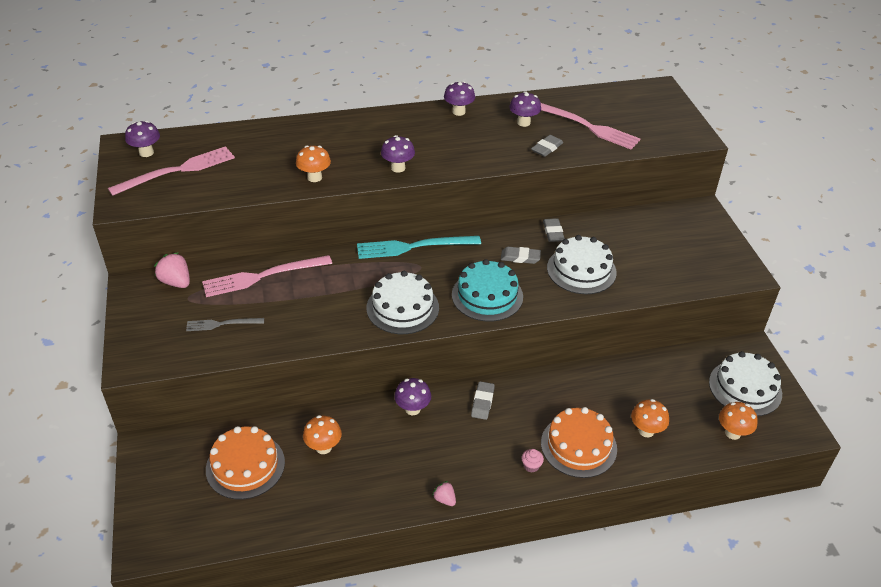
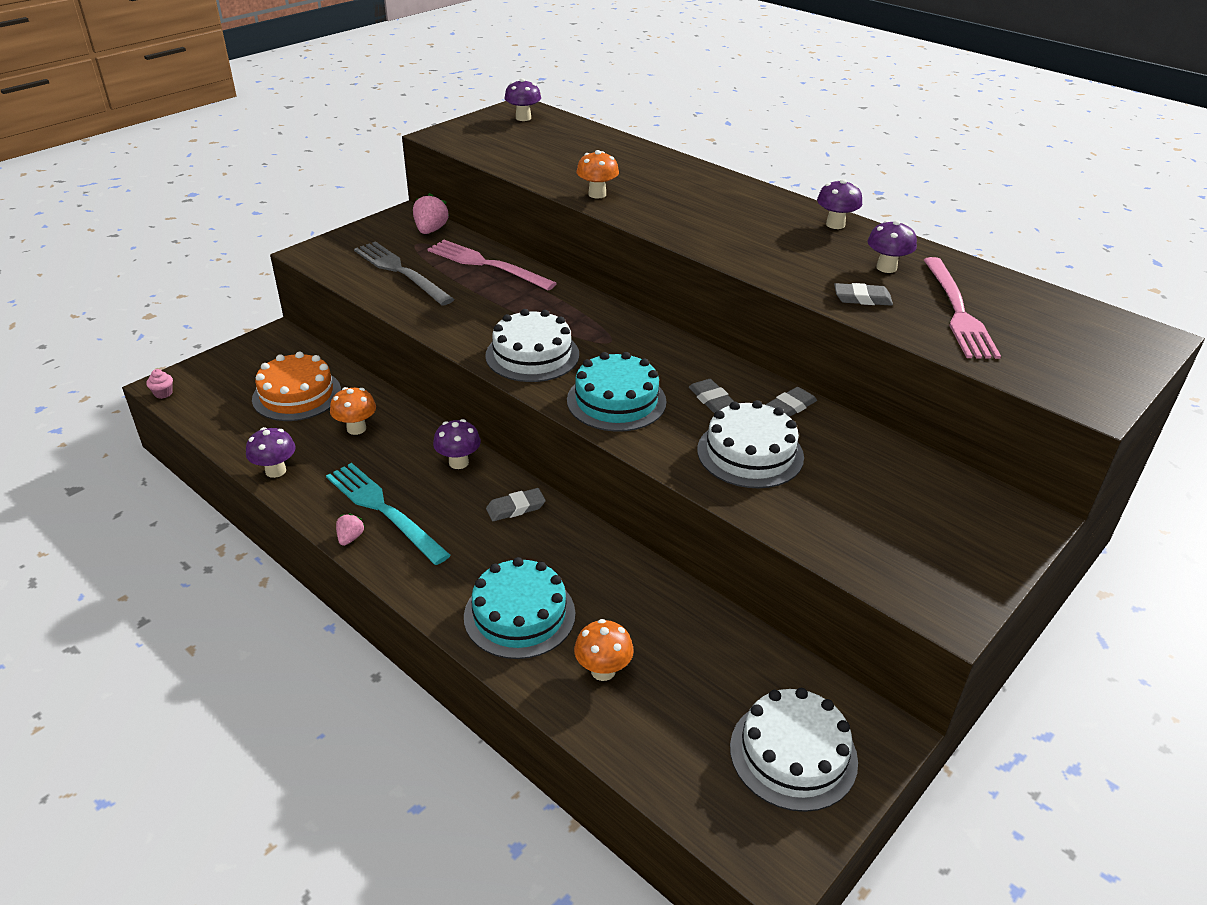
camera: 55 degrees right, 5 degrees down
pink fork [108,146,235,196] -> none
grey fork [186,318,264,331] -> grey fork [354,241,454,306], size x1.78
turquoise fork [357,236,481,259] -> turquoise fork moved to [326,463,451,565]
purple mushroom [381,135,415,173] -> purple mushroom moved to [246,427,296,478]
pink cupcake [521,449,544,473] -> pink cupcake moved to [147,369,173,399]
orange cake [541,407,617,478] -> turquoise cake [464,557,576,659]
orange mushroom [719,402,758,440] -> none

